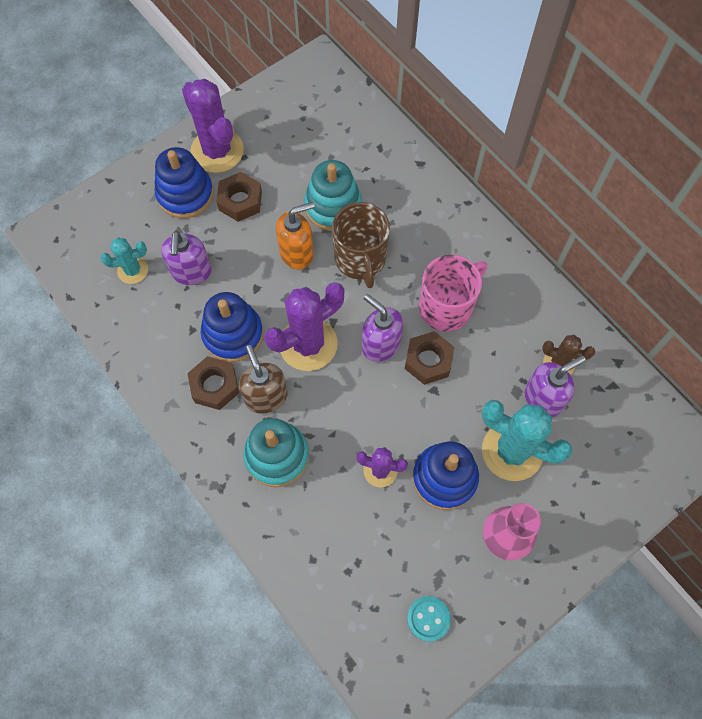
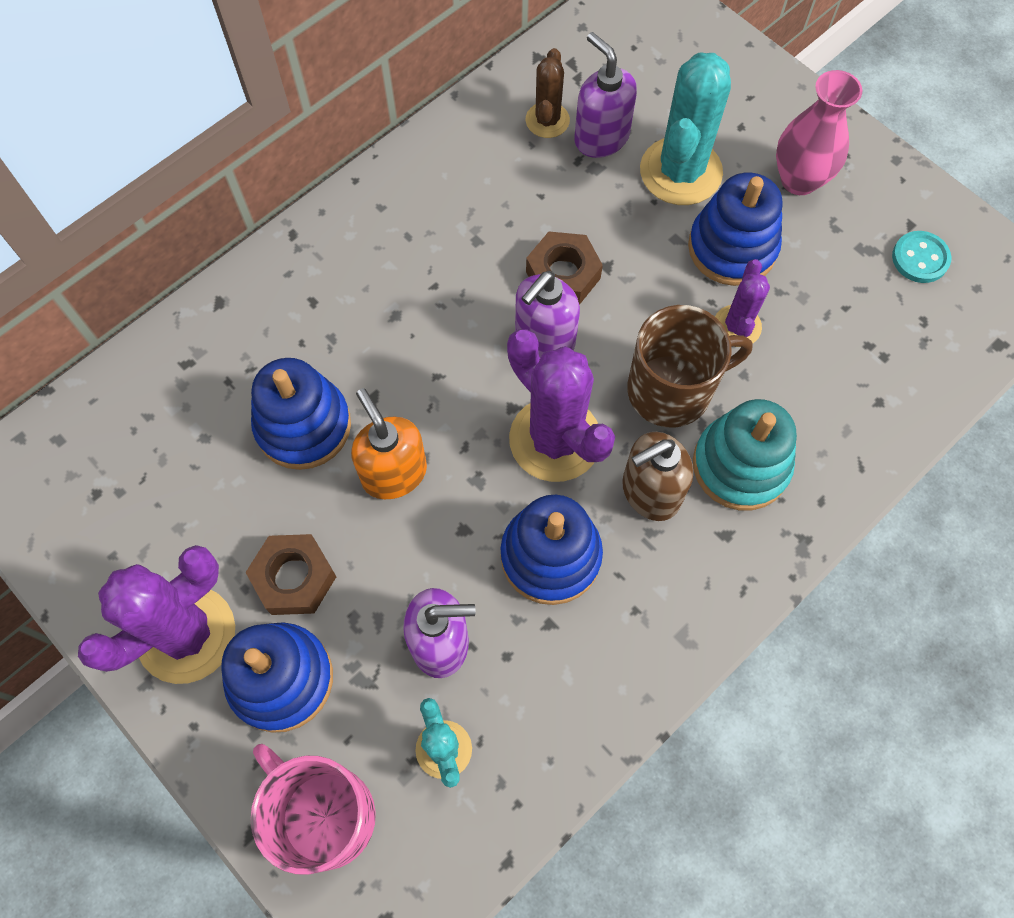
camera: 95 degrees left, 0 degrees up
brown nut [187,356,239,410] -> none
turquoise stacking toy [304,160,362,231] -> blue stacking toy [251,358,351,470]
brown mug [332,202,390,288] -> brown mug moved to [627,305,753,428]
pink mug [419,255,487,332] -> pink mug moved to [250,744,376,874]

